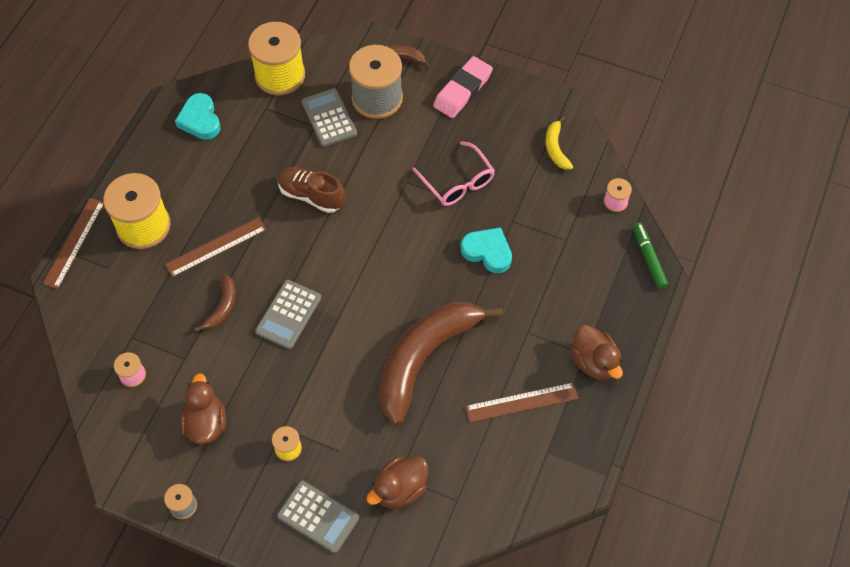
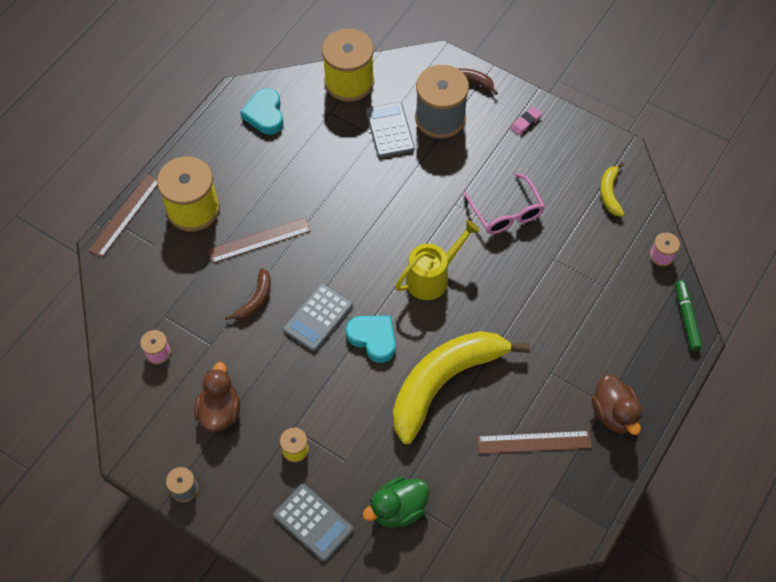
camera: 10 degrees right, 0 degrees up
brown shoe [278,167,345,213] -> none
brown duck [367,456,428,508] -> green duck [362,477,429,528]
brown banana [379,302,503,425] -> yellow banana [393,331,530,444]
pink eraser [433,56,493,118] -> pink eraser [510,107,542,135], size x0.49
turquoise heart [461,227,512,273] -> turquoise heart moved to [346,316,396,363]
none -> yellow watering can [395,220,480,300]

